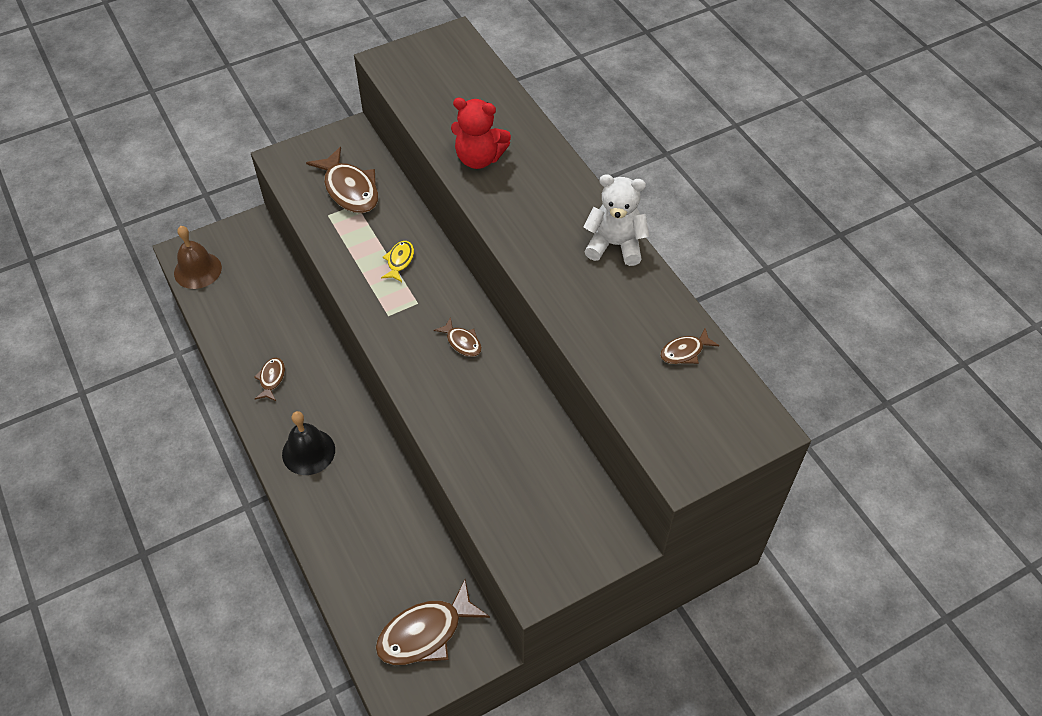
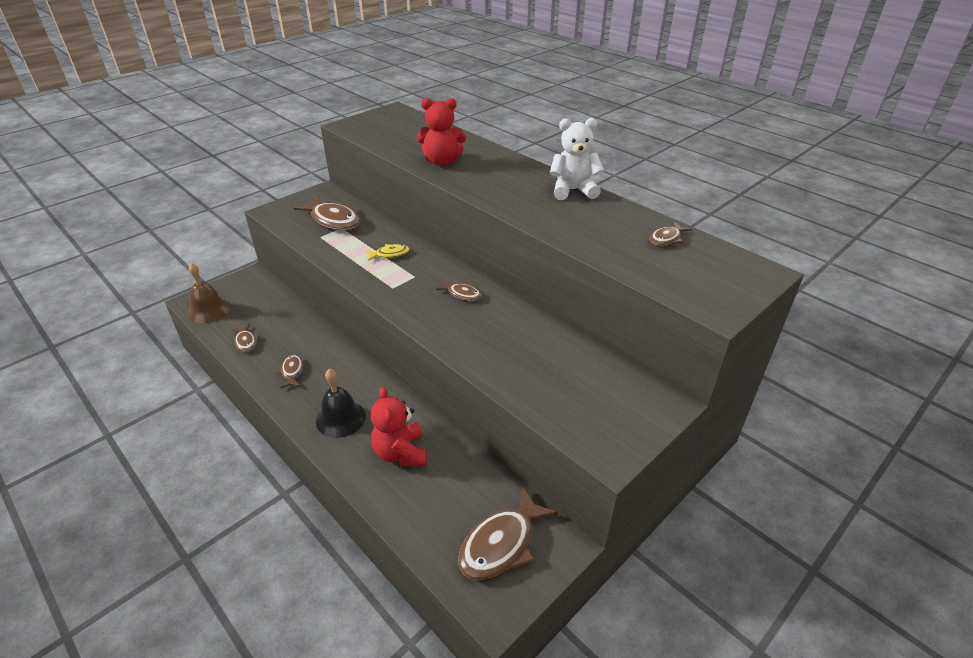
camera: 15 degrees left, 15 degrees down
yellow fish [381,241,414,282] -> yellow fish turned 75 degrees clockwise [365,244,409,261]
none -> brown fish [232,324,260,352]
none -> red teddy bear [371,387,427,466]

